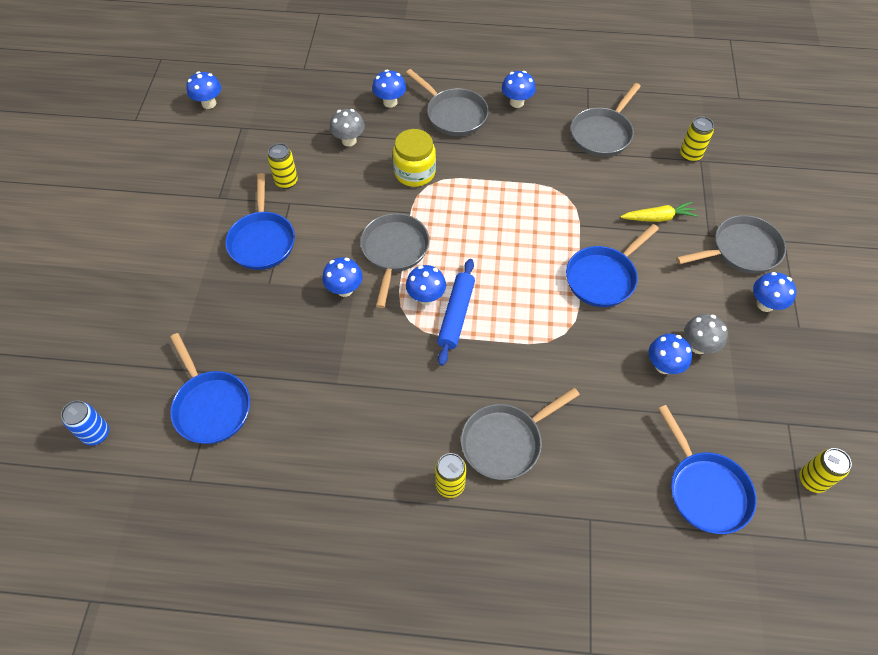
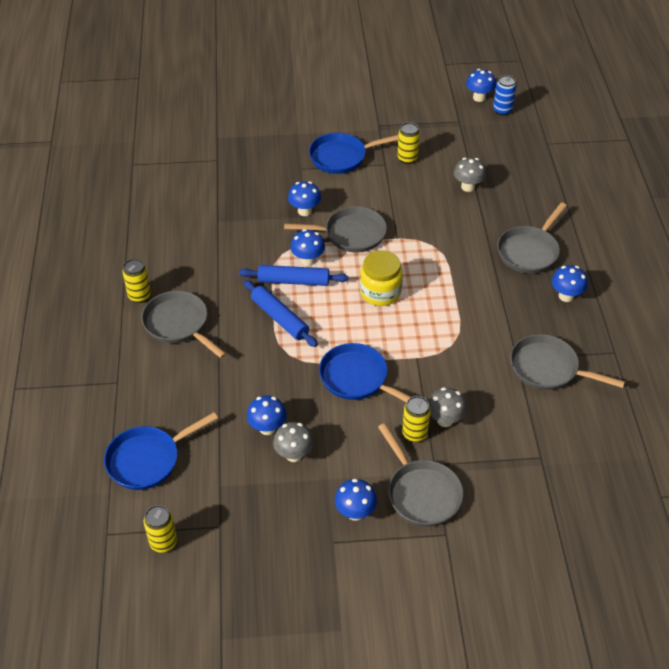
camera: 80 degrees right, 10 degrees down
blue can [61,400,109,446] -> blue can moved to [493,75,516,116]
blue pan [170,333,250,444] -> none
blue mushroom [372,70,406,108] -> none
yellow jar [393,129,436,187] -> yellow jar moved to [360,250,403,306]
yellow carrot [620,202,698,222] -> grey mushroom [428,387,467,427]
yellow can [680,116,714,162] -> yellow can moved to [402,396,431,442]
none -> blue rolling pin [243,280,318,347]

